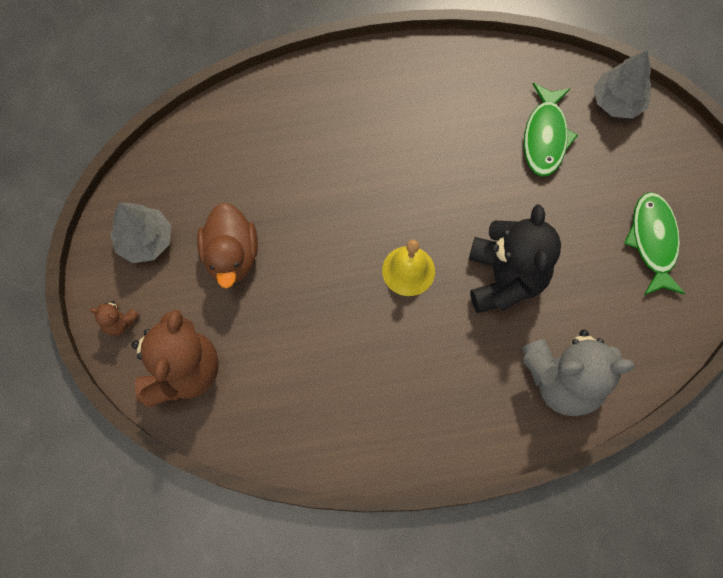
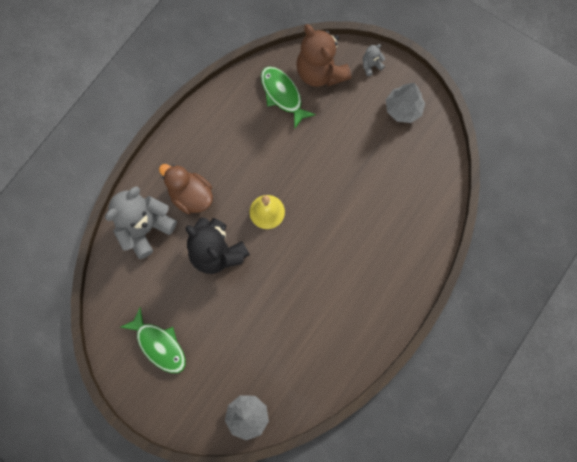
camera: 135 degrees right, 5 degrees up
brown teddy bear [90,301,140,336] -> grey teddy bear [363,44,385,76]
brown duck [197,203,258,288] -> brown duck moved to [159,164,213,214]
green fish [524,83,578,177] -> green fish moved to [261,66,316,128]

